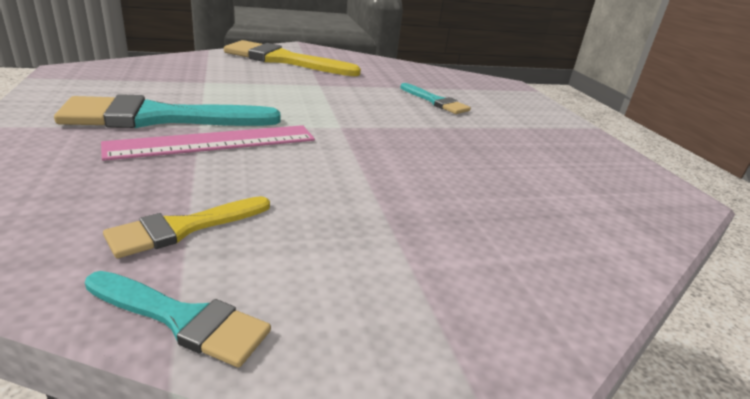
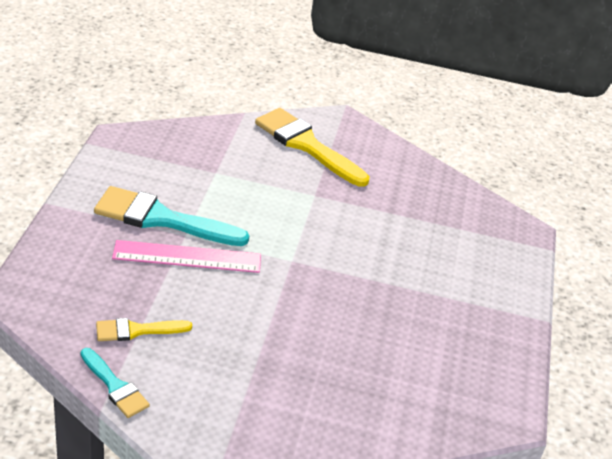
camera: 25 degrees right, 10 degrees up
turquoise brush [400,83,471,114] -> none

